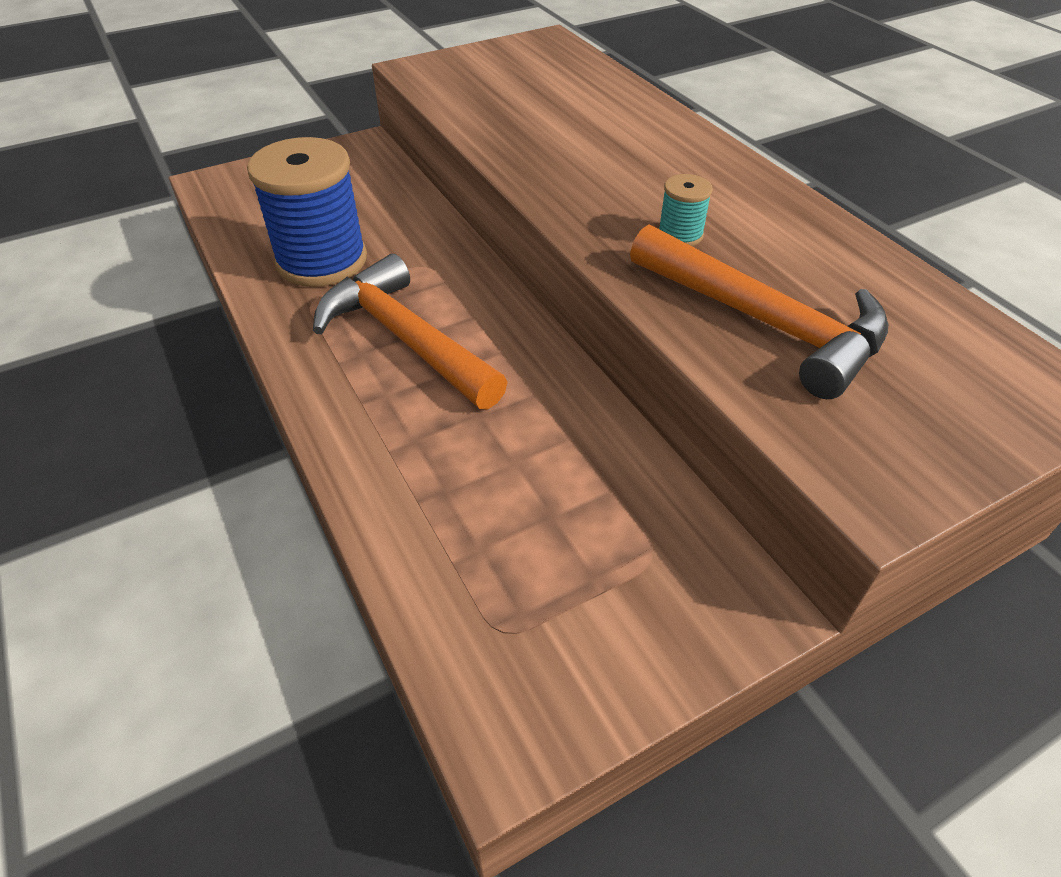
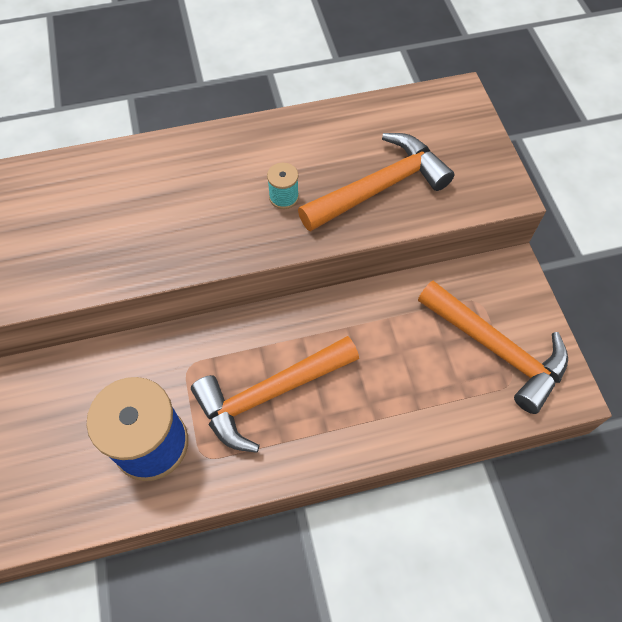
camera: 75 degrees left, 15 degrees up
none -> orange hammer [418,281,568,414]

